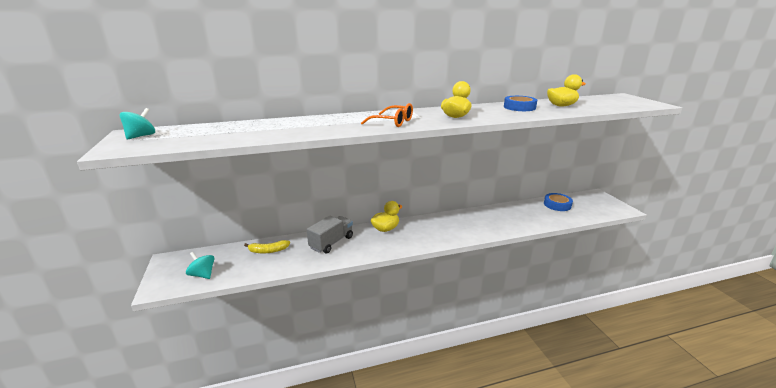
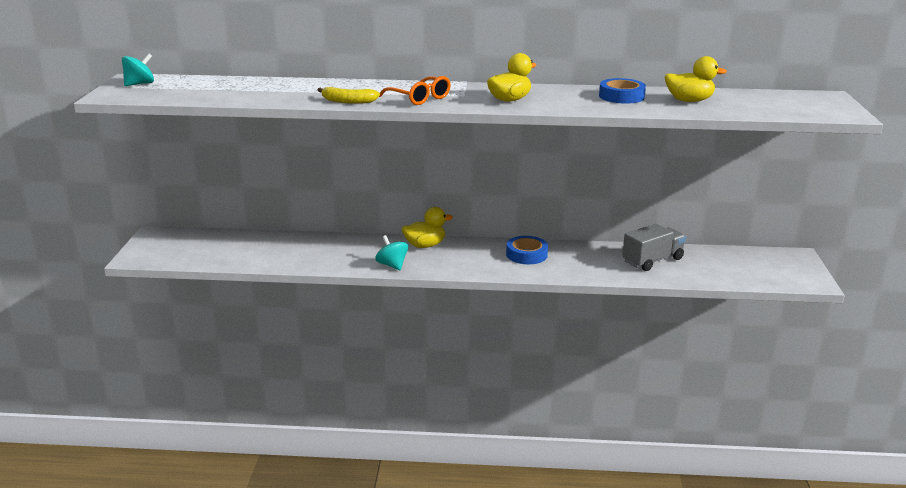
camera: 20 degrees right, 0 degrees up
turquoise spinning top [186,252,215,279] -> turquoise spinning top moved to [375,235,408,270]
yellow banana [244,240,290,253] -> yellow banana moved to [318,87,380,104]
grey truck [307,216,353,253] -> grey truck moved to [622,224,686,271]
blue tape [544,193,573,211] -> blue tape moved to [506,236,548,264]

